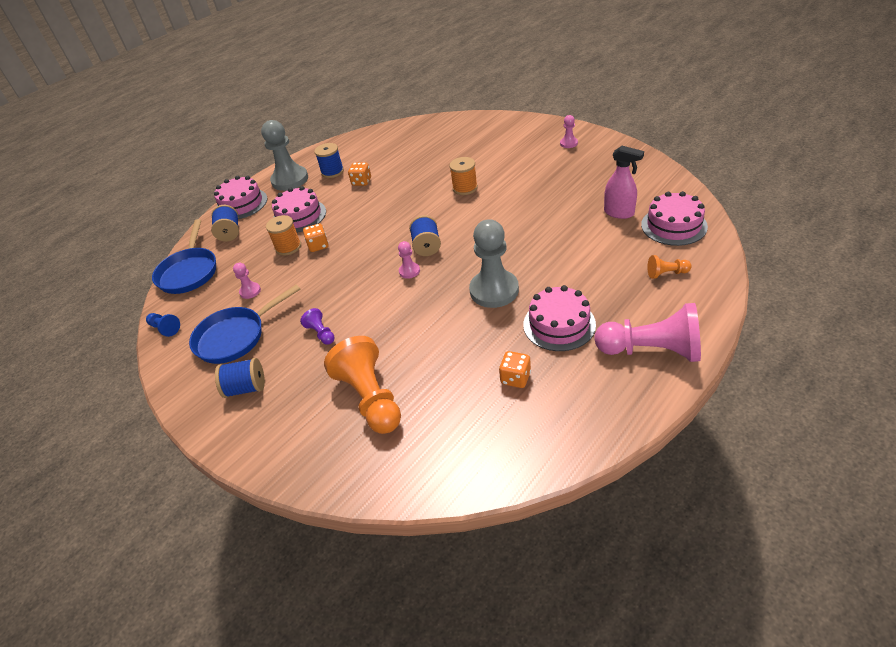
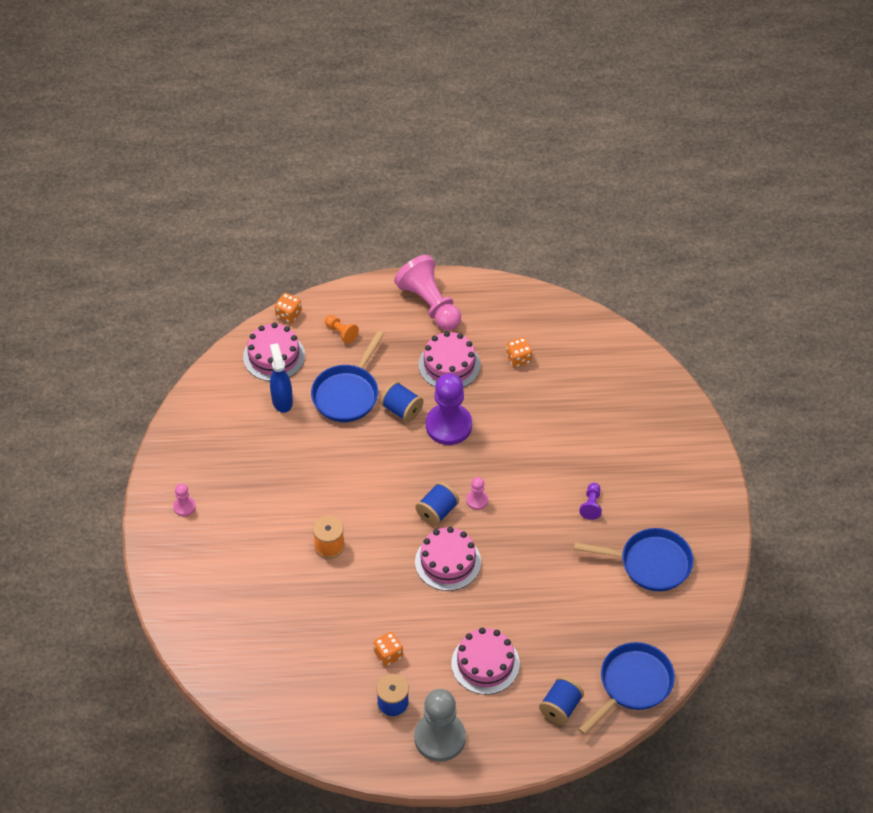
camera: 140 degrees left, 10 degrees up
blue pawn [146,313,180,337] -> none
pink cake [214,176,268,219] -> pink cake moved to [415,527,481,591]
blue spool [215,358,265,398] -> blue spool moved to [380,381,423,422]
pink pawn [233,263,261,299] -> none
orange spool [266,215,301,256] -> none
orange dice [303,224,329,252] -> orange dice moved to [275,293,302,323]
orange pawn [324,336,401,434] -> none
grey pawn [469,219,519,308] -> purple pawn [426,373,472,445]
pink spray bottle [604,146,644,219] -> blue spray bottle [270,343,293,413]
none -> blue pan [311,330,384,422]

